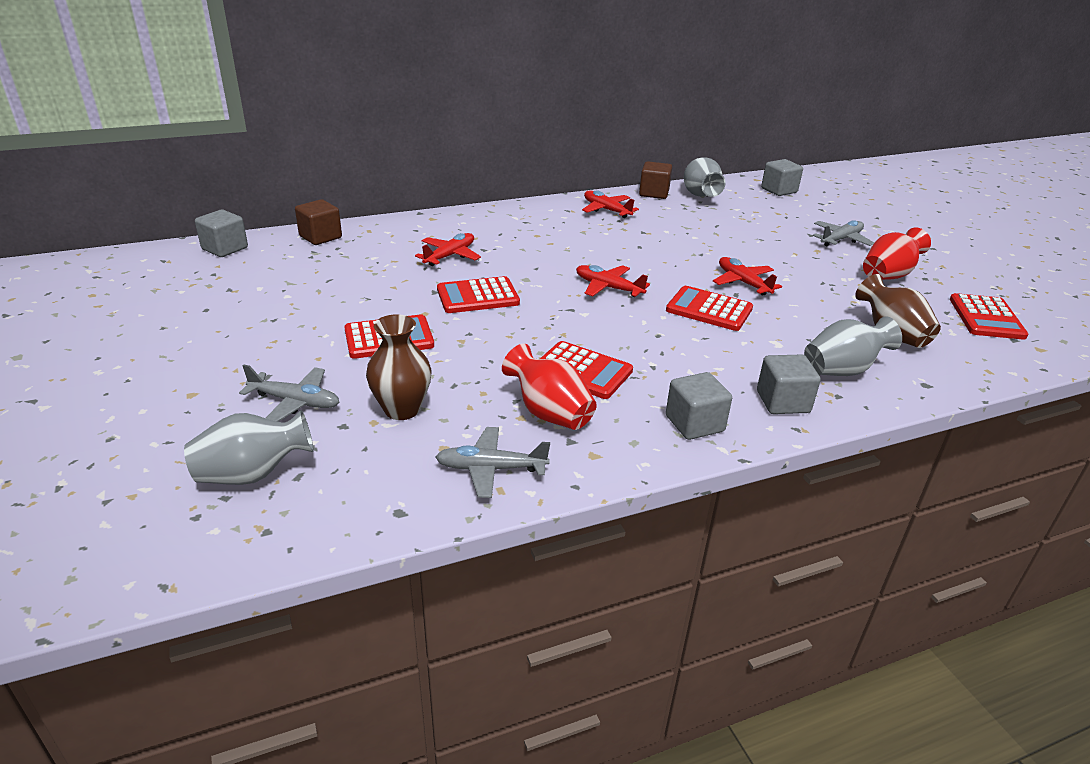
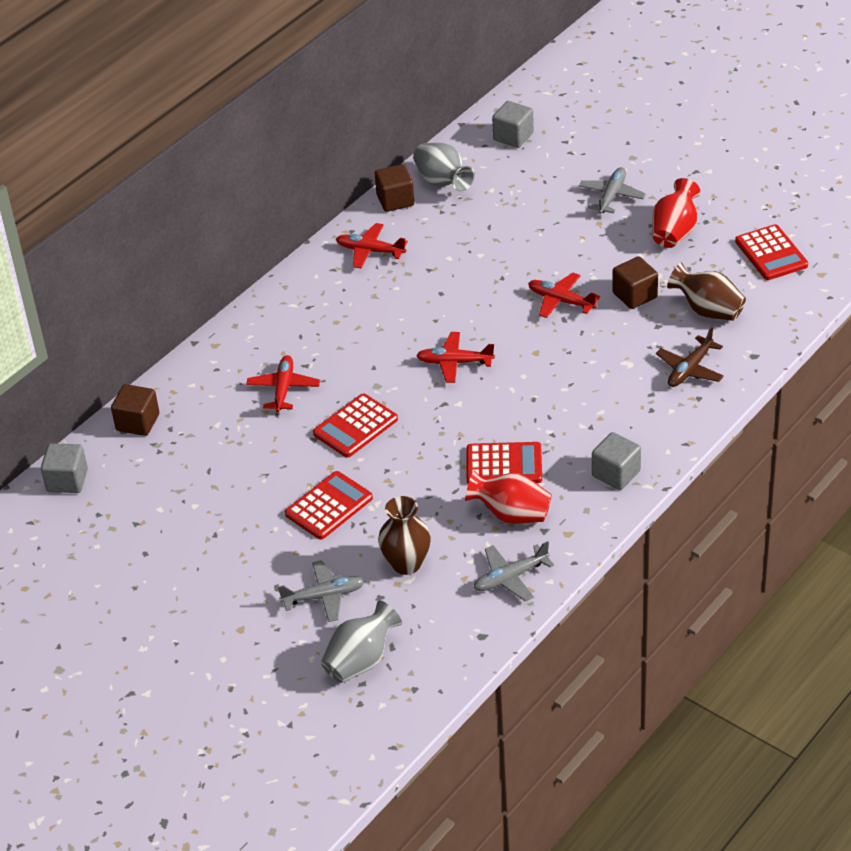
camera: 25 degrees left, 10 degrees up
red calculator [666,286,753,331] -> none
grey cube [757,355,821,414] -> none
grey vase [804,316,902,376] -> brown plane [656,327,724,387]
none -> brown cube [612,256,658,309]

